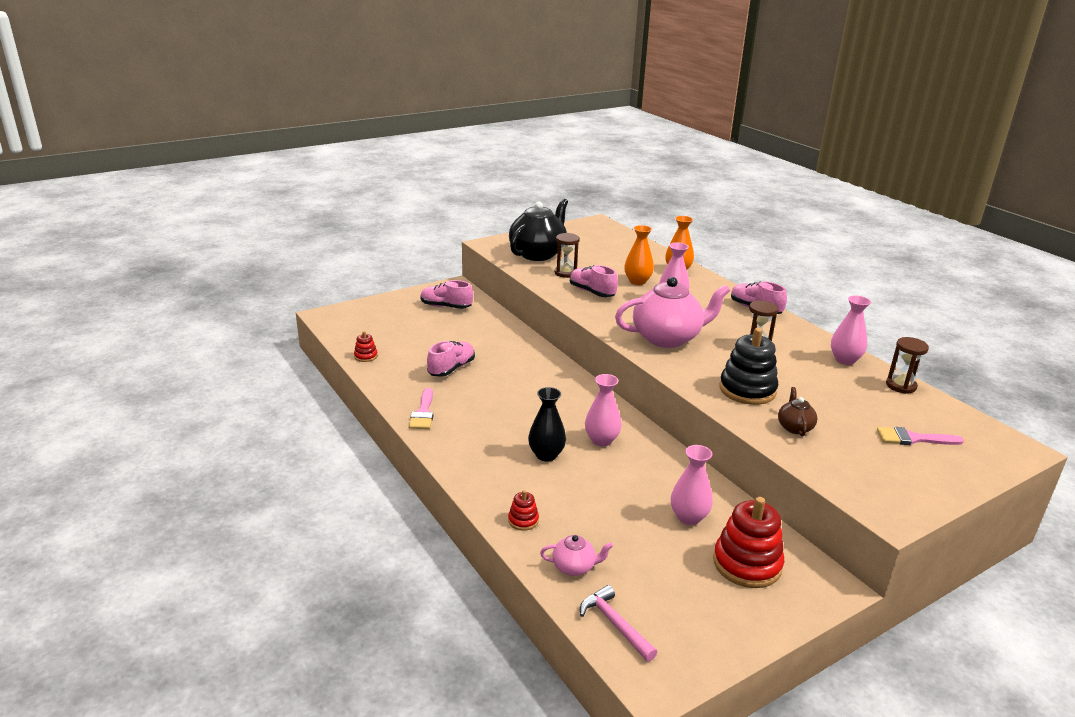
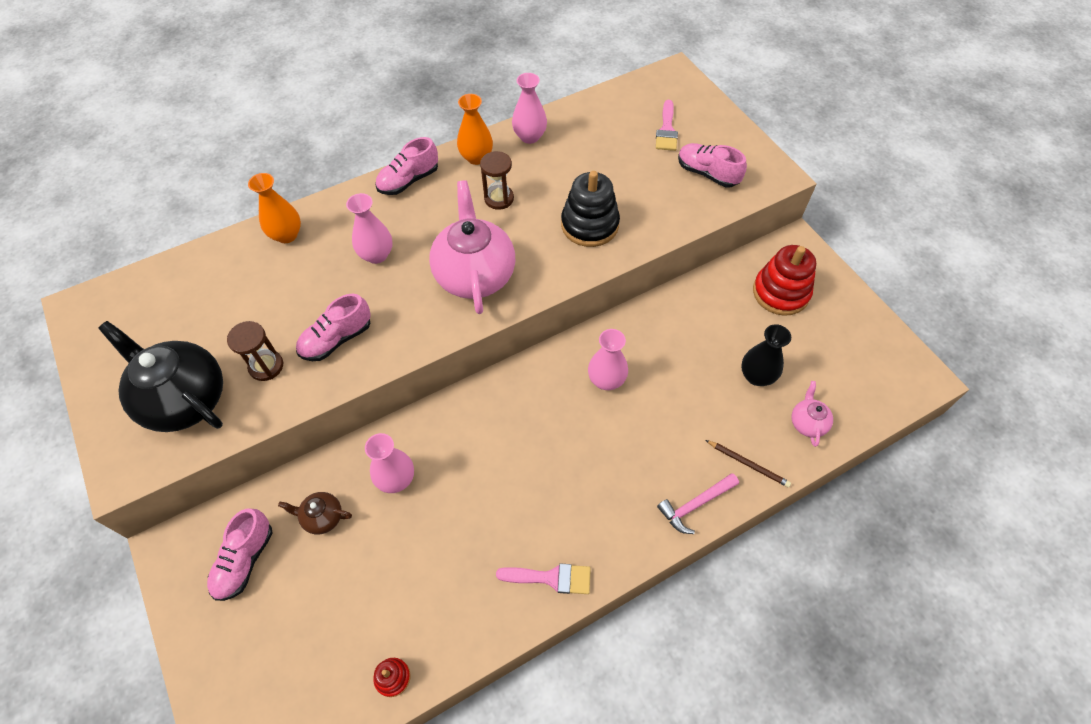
camera: 85 degrees left, 30 degrees up
pink shoe [427,341,475,377] -> pink shoe moved to [678,143,747,187]
red stacking toy [508,490,539,531] -> brown pencil [706,440,791,488]
black vase [528,387,566,461] -> black vase moved to [741,324,791,386]
pink hammer [580,585,658,662] -> pink hammer moved to [657,473,739,534]
orange vase [624,225,654,285] -> orange vase moved to [457,94,493,165]
pink vase [671,445,713,525] -> pink vase moved to [365,433,414,493]
brown teapot [778,387,818,436] -> brown teapot moved to [278,492,352,534]
brown hourglass [886,337,929,394] -> none

